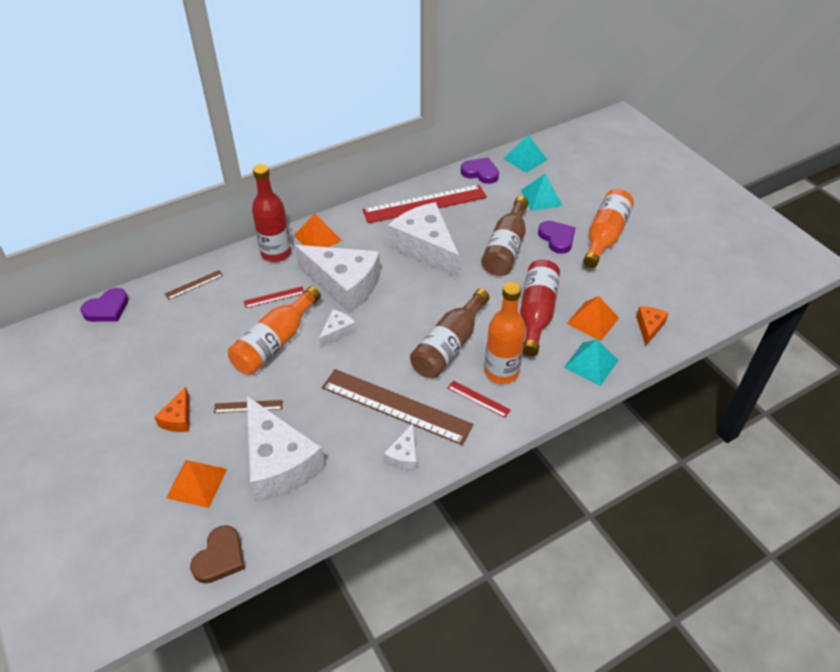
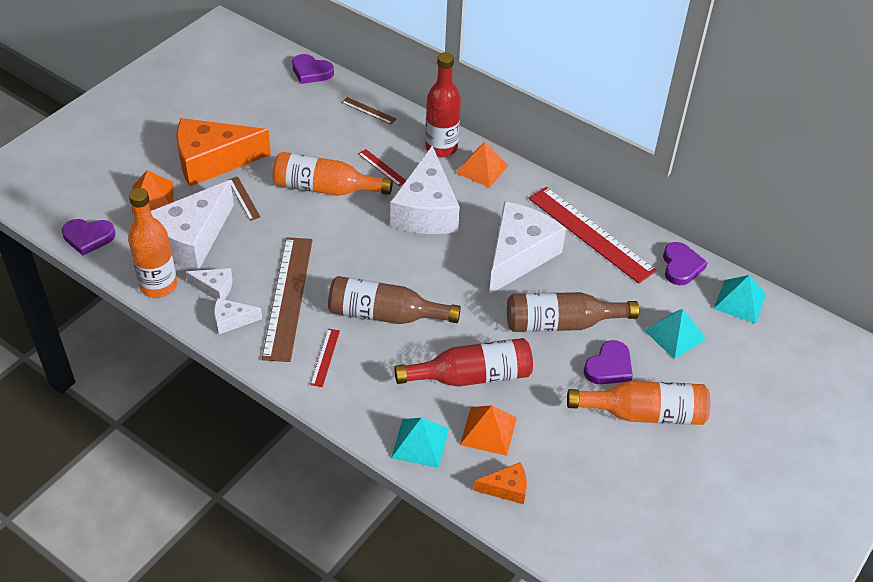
camera: 65 degrees right, 0 degrees up
orange cheese [155,387,189,432] -> orange cheese [176,118,271,186], size x2.20
brown heart [190,525,245,584] -> purple heart [62,219,115,255]
white cheese [319,309,356,348] -> white cheese moved to [185,268,233,300]
orange bottle [485,282,526,384] -> orange bottle moved to [128,188,177,297]

